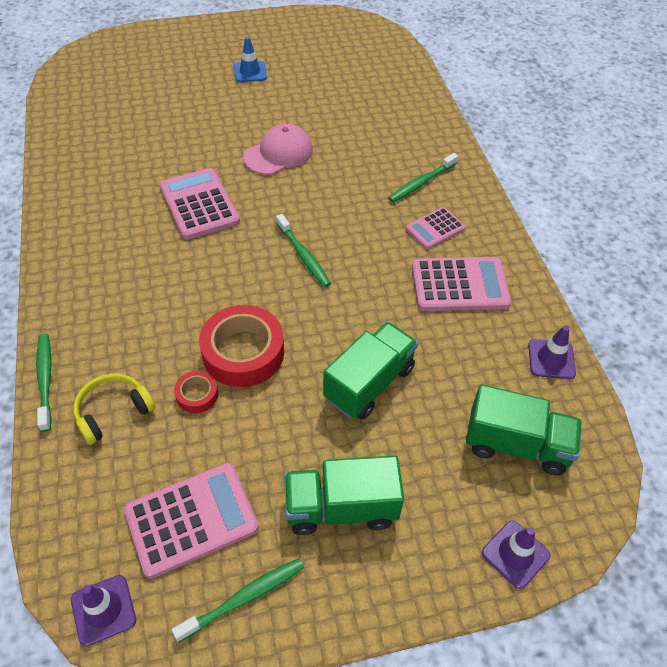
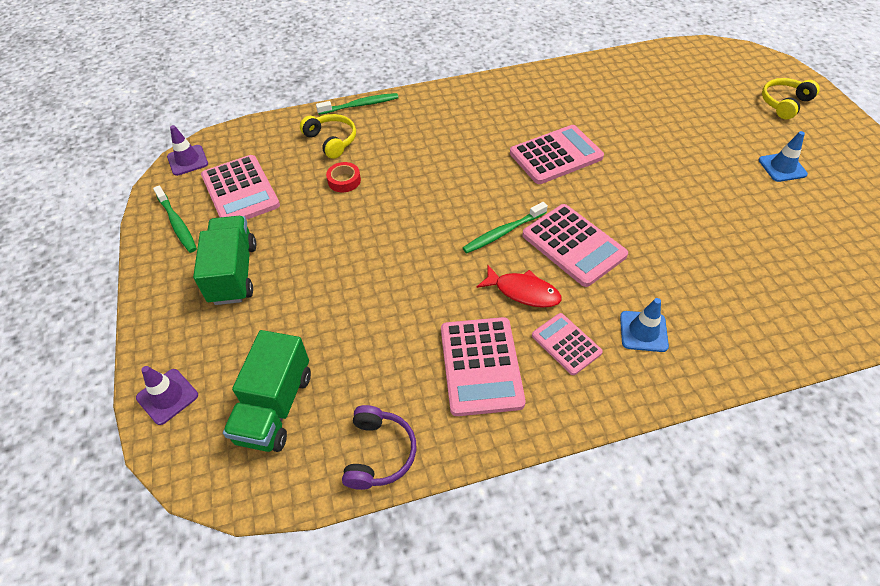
camera: 90 degrees right, 0 degrees up
red tape [199,305,284,387] -> none
pink cap [243,124,313,175] -> none
green truck [323,322,418,420] -> none
green toothbrush [388,153,458,202] -> blue traffic cone [620,298,669,352]
purple traffic cone [528,325,576,379] -> purple headphones [342,405,416,490]
none -> red fish [476,265,562,308]
none -> pink calculator [522,204,628,287]
none -> yellow headphones [762,78,820,119]

